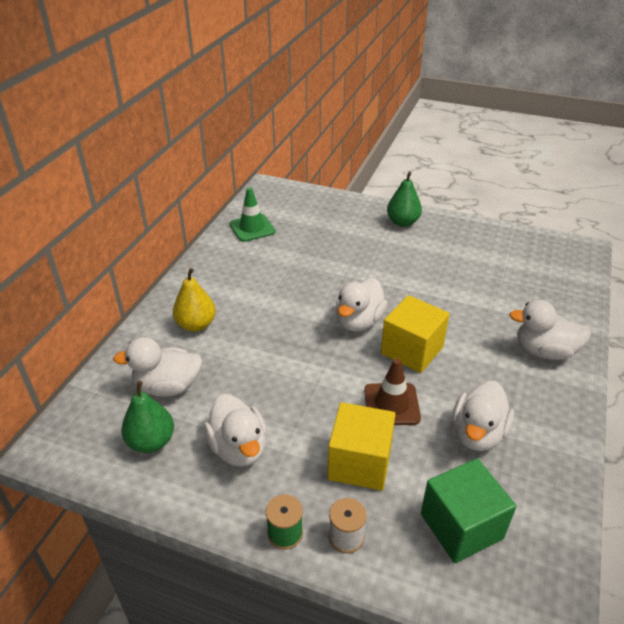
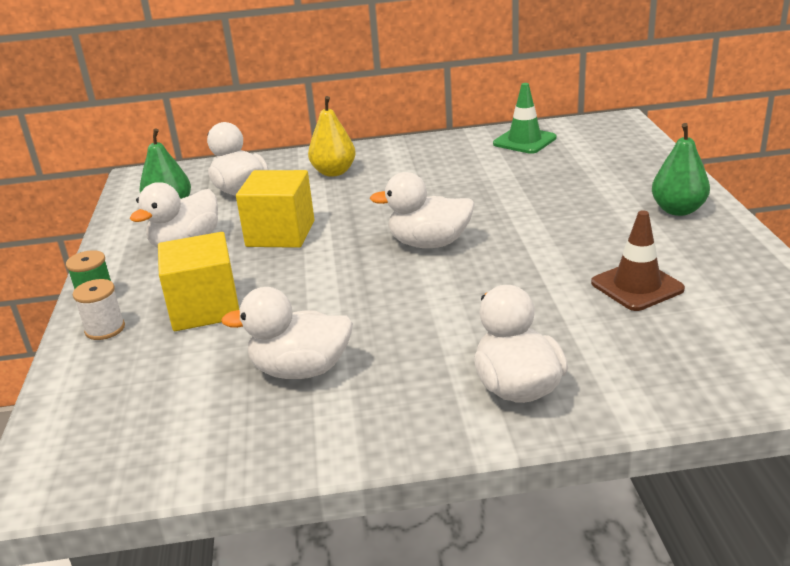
camera: 65 degrees right, 10 degrees down
brown traffic cone [364,359,421,425] -> brown traffic cone moved to [591,210,685,311]
yellow cube [381,295,449,373] -> yellow cube moved to [236,170,314,248]
green cube [421,458,516,563] -> none

